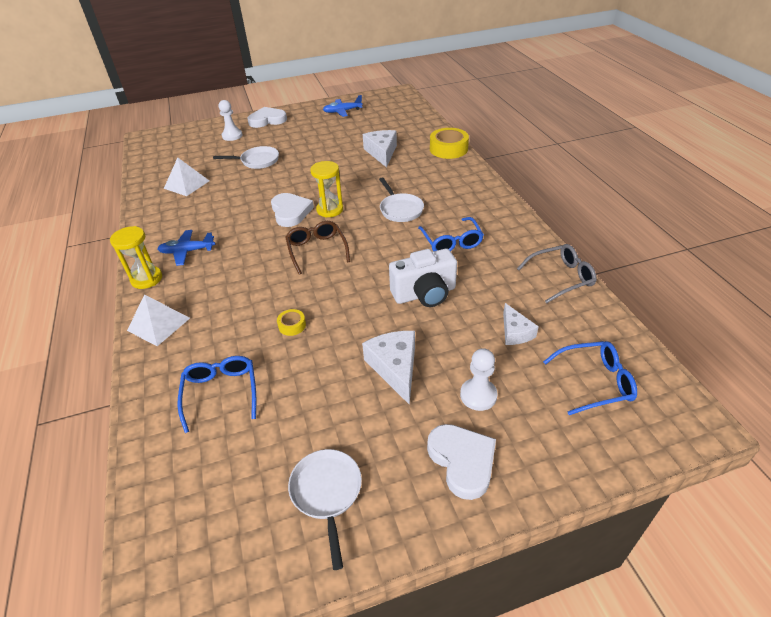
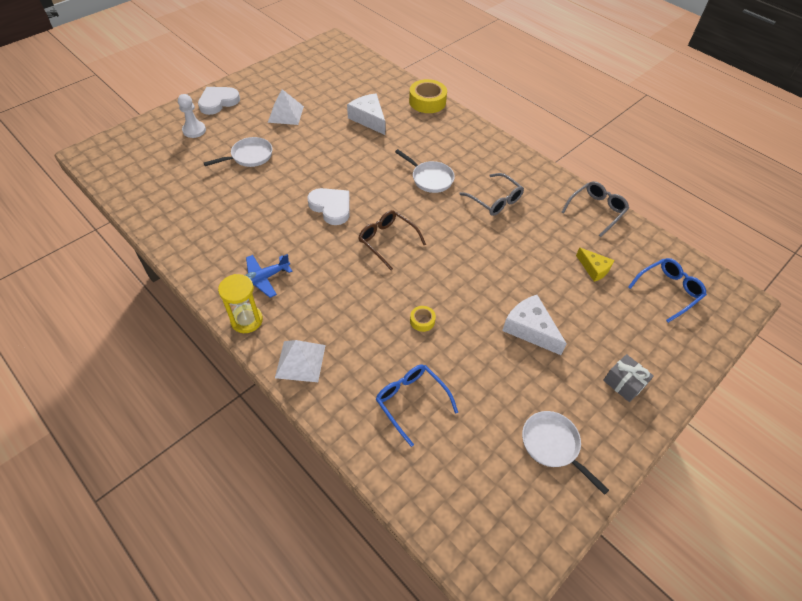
camera: 30 degrees left, 10 degrees up
white pyramid [164,158,209,196] -> white pyramid moved to [268,89,304,125]
yellow hourglass [310,161,343,217] -> none
blue plane [323,95,363,117] -> none
white camera [389,249,457,307] -> none
blue glasses [418,217,484,251] -> grey glasses [460,173,524,216]
white heart [427,424,496,500] -> grey gift [603,354,654,402]
white pawn [460,348,497,411] -> none
white cheese [503,303,539,345] -> yellow cheese [576,247,615,282]

